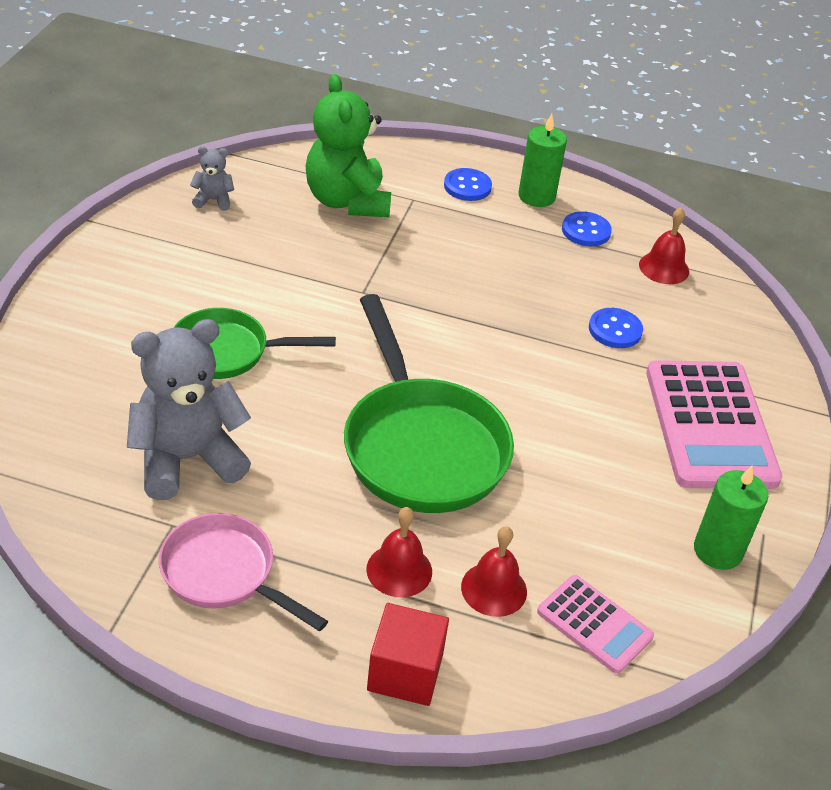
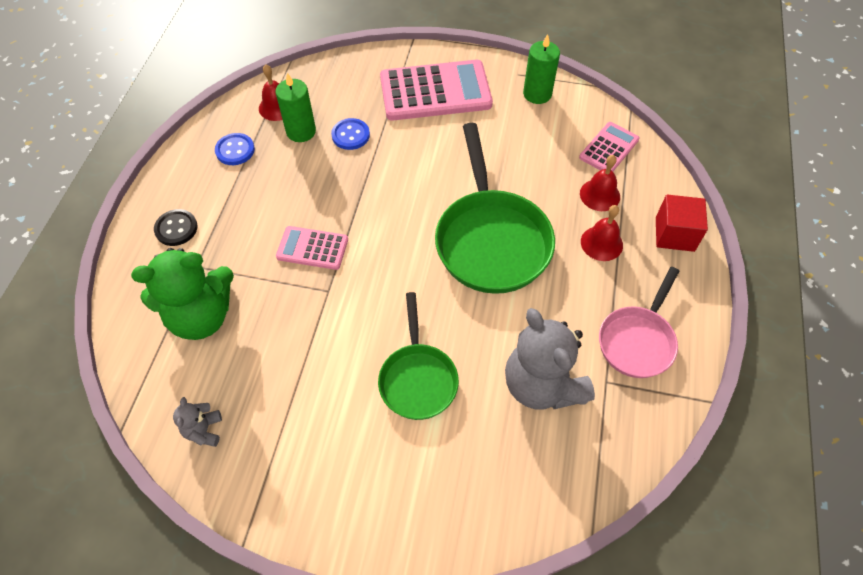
camera: 90 degrees left, 15 degrees up
green pan [344,294,514,513] -> green pan turned 105 degrees clockwise [435,123,555,294]
blue button [444,168,492,201] -> black button [154,209,198,246]
green candle [518,114,567,207] -> green candle moved to [276,73,316,142]
none -> pink calculator [276,226,348,270]

